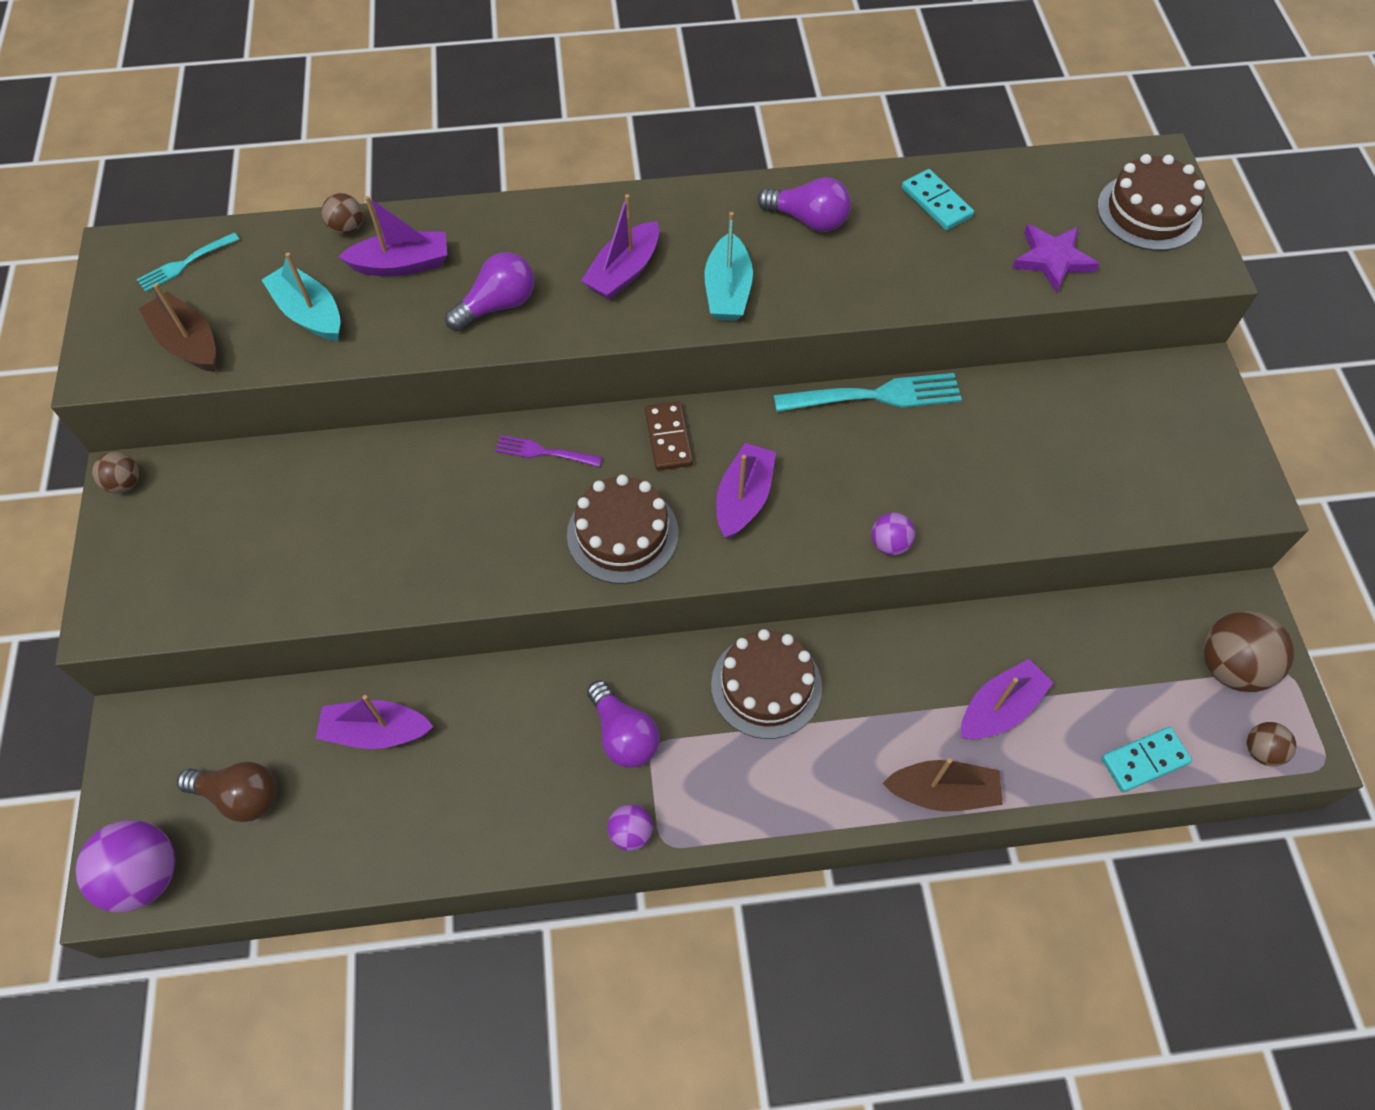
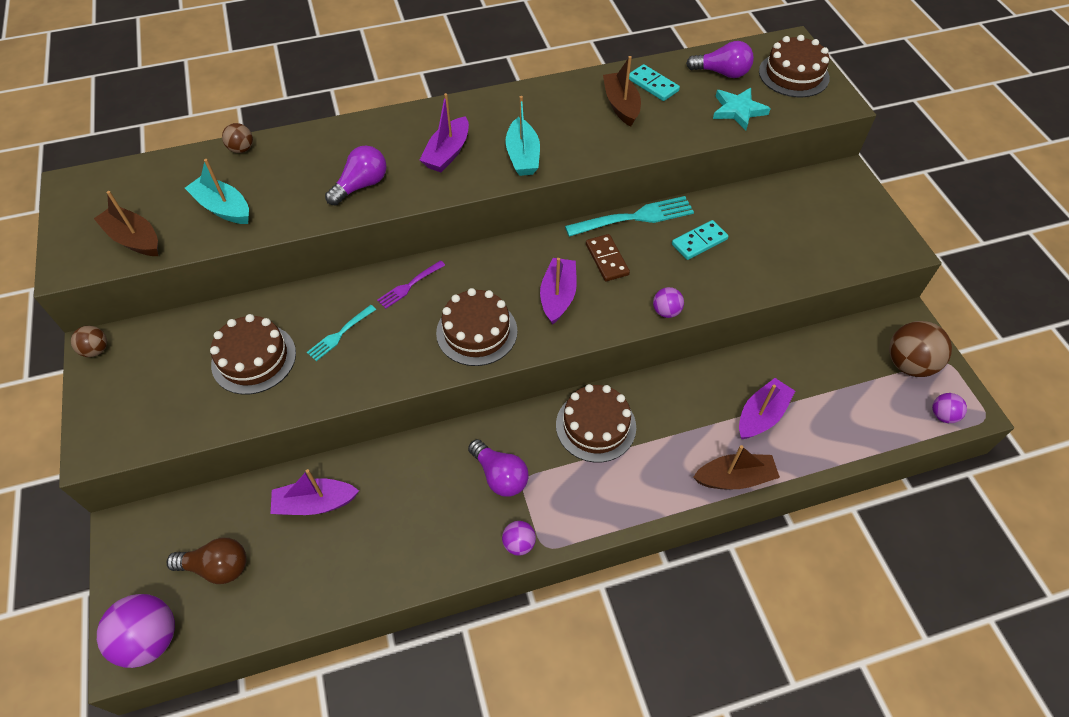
camera: 10 degrees left, 5 degrees down
turquoise fork [137,232,240,292] -> turquoise fork moved to [307,305,376,361]
purple boat [338,196,447,276] -> none
purple fork [495,435,602,467] -> purple fork turned 45 degrees counterclockwise [377,260,445,309]
brown domino [645,401,693,471] -> brown domino moved to [586,234,630,281]
purple light bulb [757,177,851,232] -> purple light bulb moved to [686,41,754,78]
purple star [1012,224,1100,293] -> turquoise star [713,87,771,130]
turquoise domino [1101,727,1192,792] -> turquoise domino moved to [672,220,728,260]
brown ball [1247,722,1297,766] -> purple ball [932,393,967,423]
none -> brown cake [210,314,296,395]
none -> brown boat [603,56,641,126]

